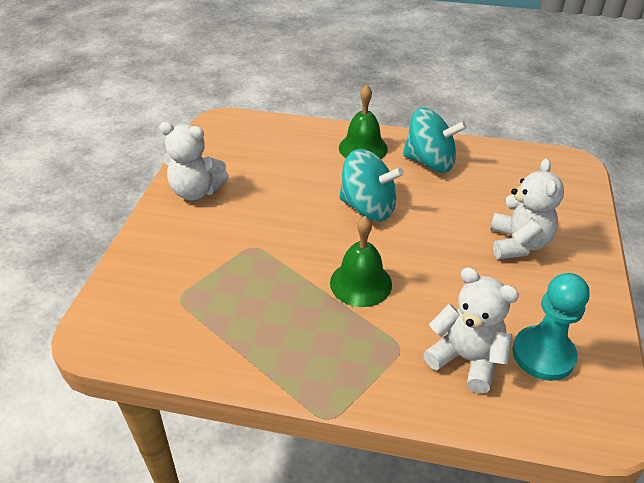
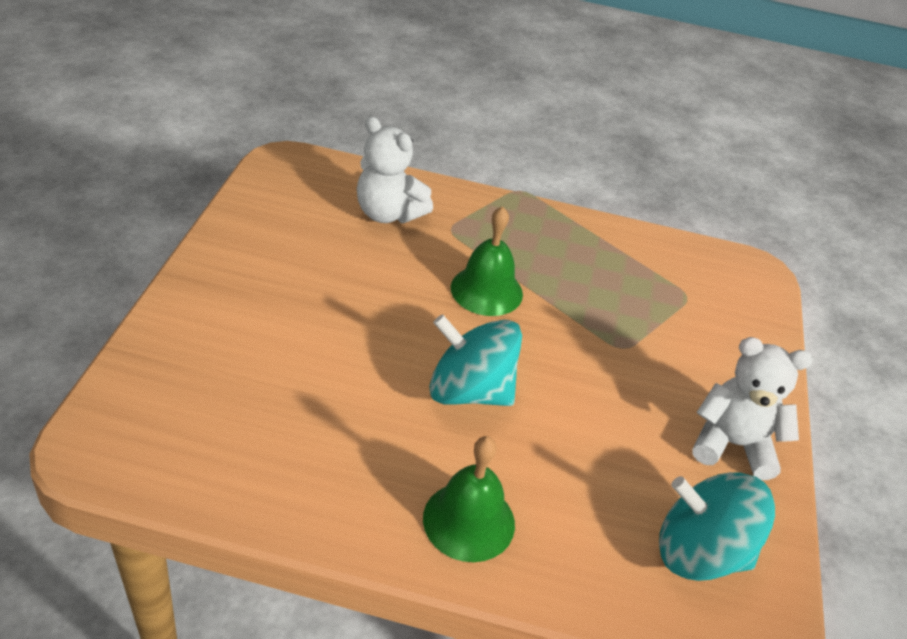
camera: 175 degrees right, 0 degrees up
turquoise spinning top [403,108,467,172] -> turquoise spinning top moved to [659,472,775,581]
white teddy bear [490,158,564,259] -> none
turquoise pawn [512,273,590,381] -> none

